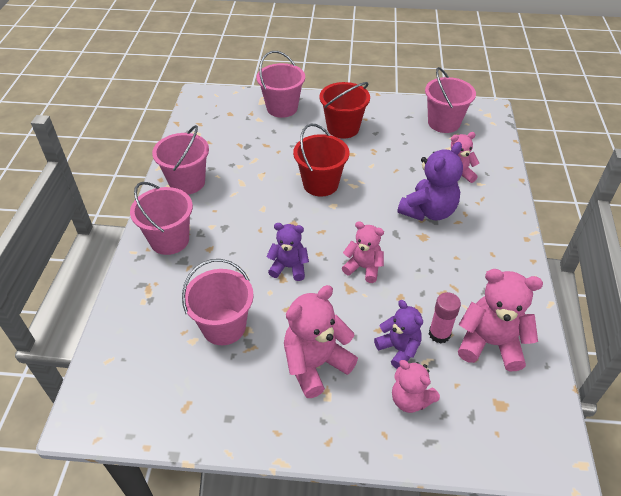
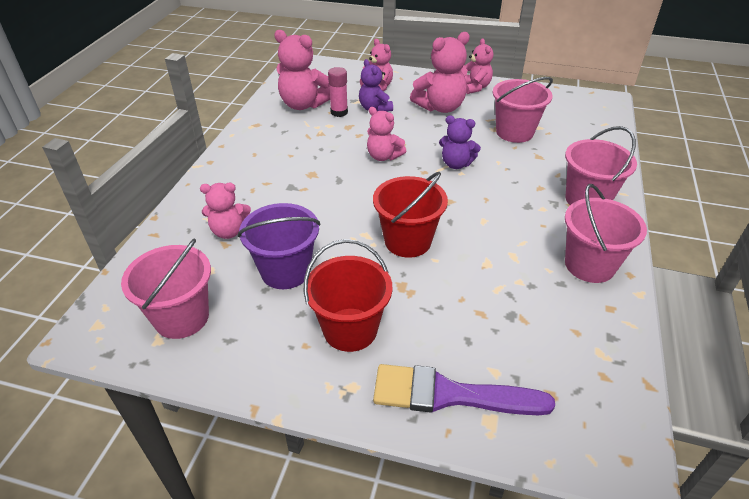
camera: 170 degrees left, 5 degrees down
pink bucket [257,51,305,118] -> purple brush [373,364,555,415]
purple teddy bear [397,142,463,221] -> none
none -> purple bucket [238,203,320,289]
none -> pink teddy bear [465,38,493,94]

